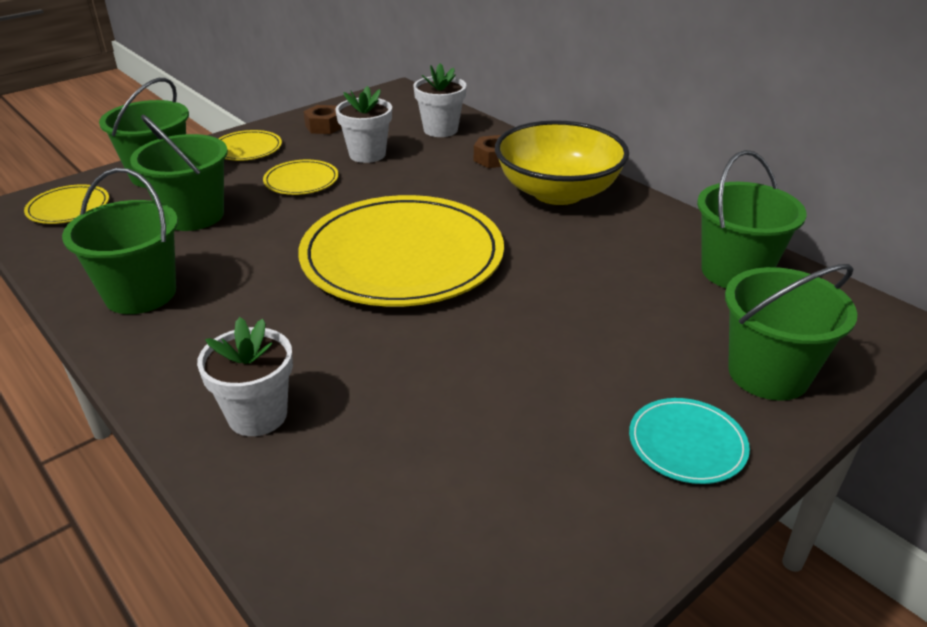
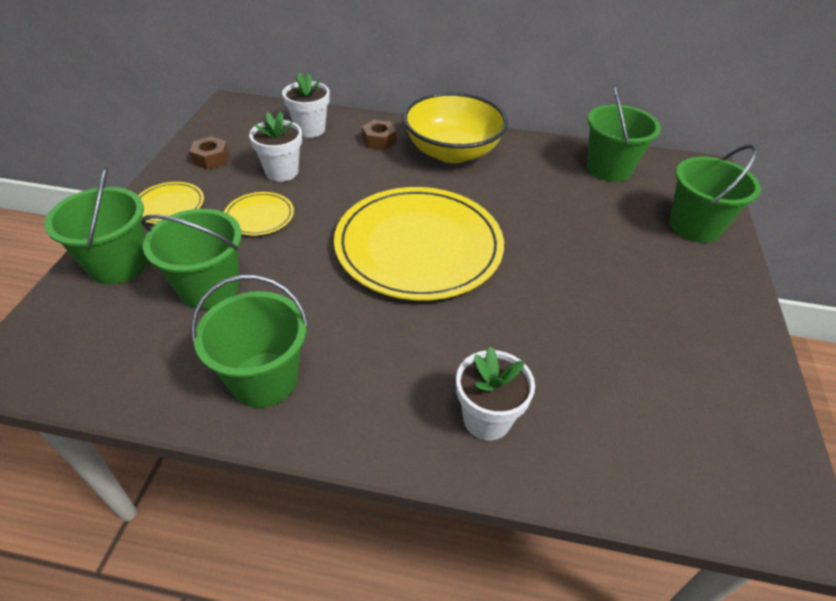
camera: 40 degrees left, 10 degrees up
yellow plate [24,184,109,224] -> none
turquoise plate [629,398,750,484] -> none

